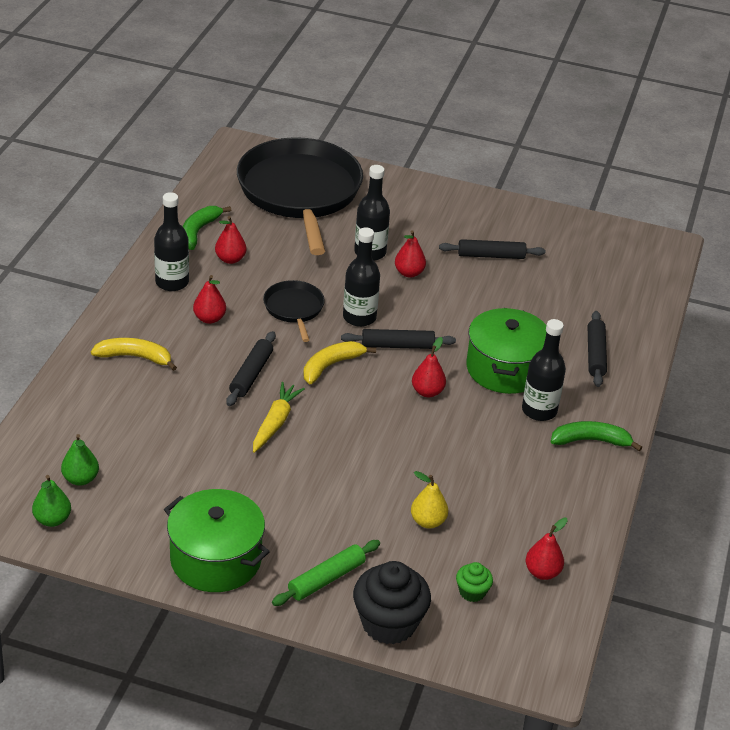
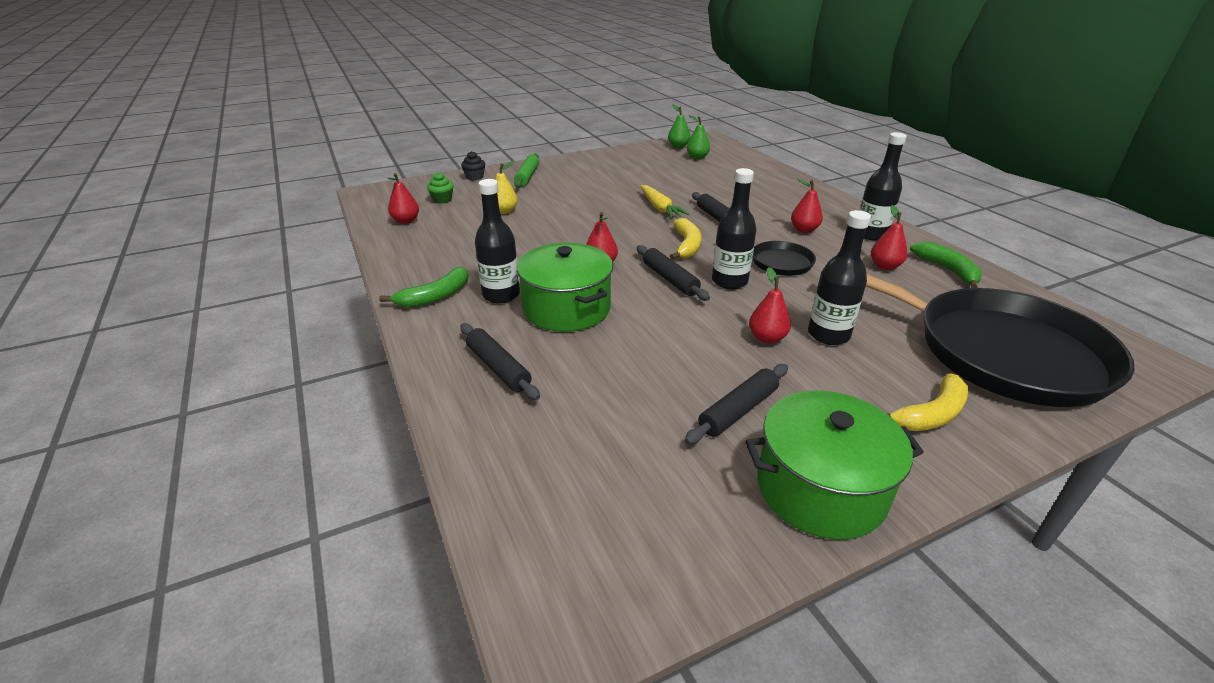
camera: 140 degrees right, 5 degrees down
yellow banana [91,338,177,371] -> yellow banana moved to [886,373,968,431]
green pot [164,489,270,592] -> green pot moved to [745,391,924,540]
black rolling pin [341,329,456,349] -> black rolling pin turned 75 degrees counterclockwise [637,245,710,301]
black cupcake [353,561,431,645] -> black cupcake [461,151,485,180], size x0.49

